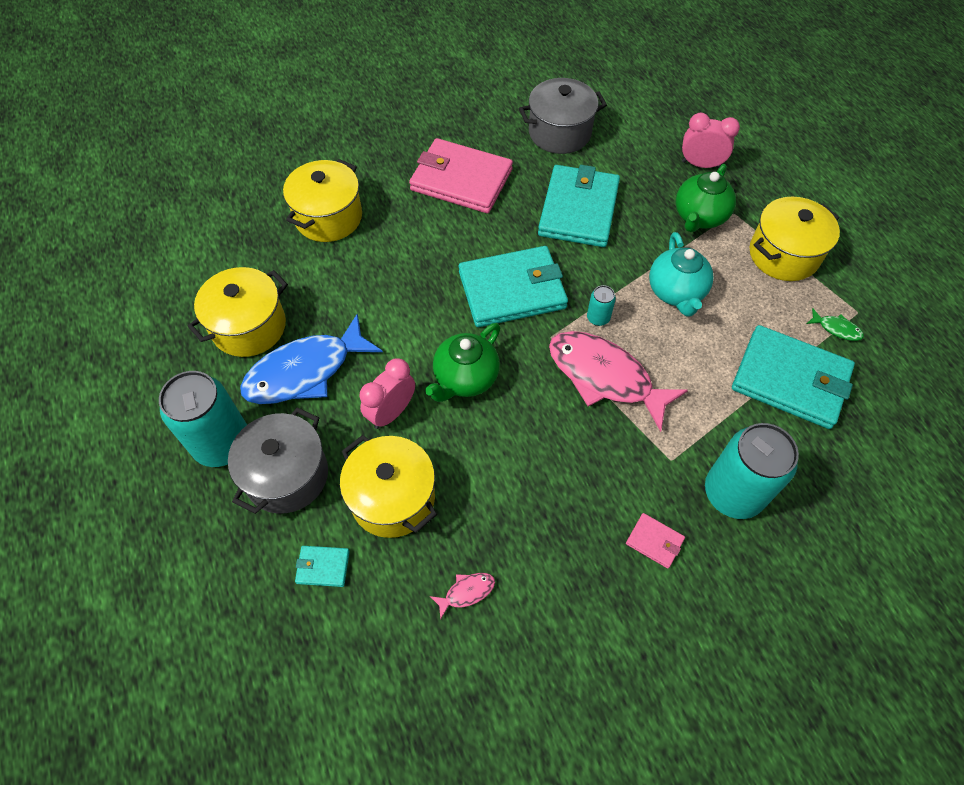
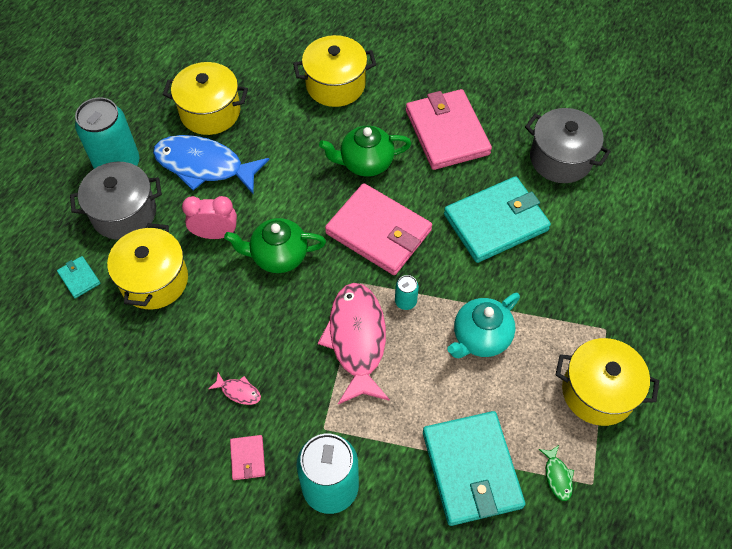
camera: 50 degrees right, 0 degrees up
pink fish [430,573,495,620] -> pink fish moved to [208,373,261,405]
turquoise wallet [459,246,568,327] -> pink wallet [325,183,432,275]
green teapot [676,164,736,232] -> green teapot moved to [319,126,412,177]
pink clock [682,113,740,169] -> none

